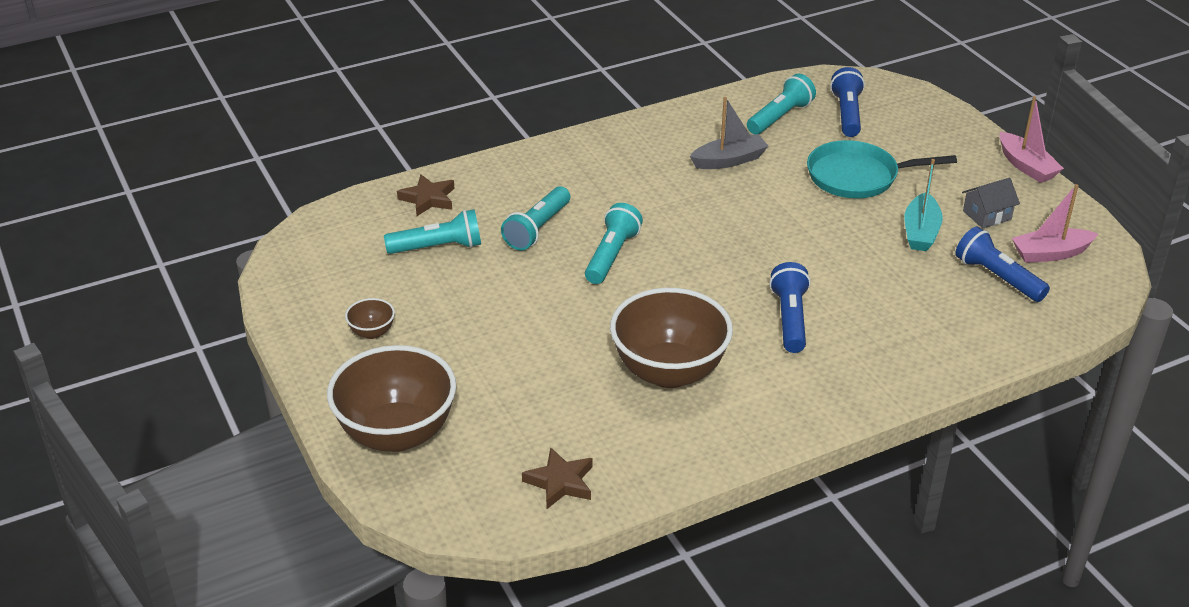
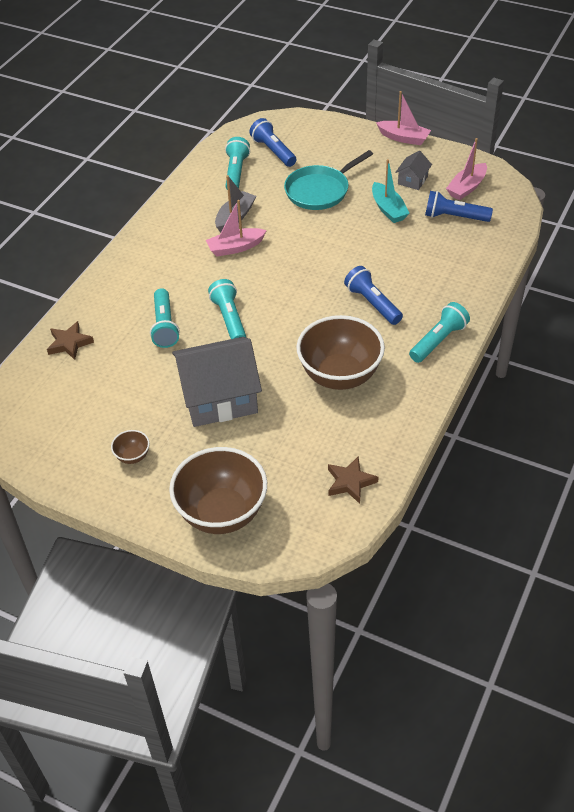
camera: 35 degrees left, 10 degrees up
turquoise flashlight [384,209,481,254] -> turquoise flashlight moved to [409,302,470,363]
none -> grey house [172,337,262,427]
none -> pink boat [206,200,267,256]

